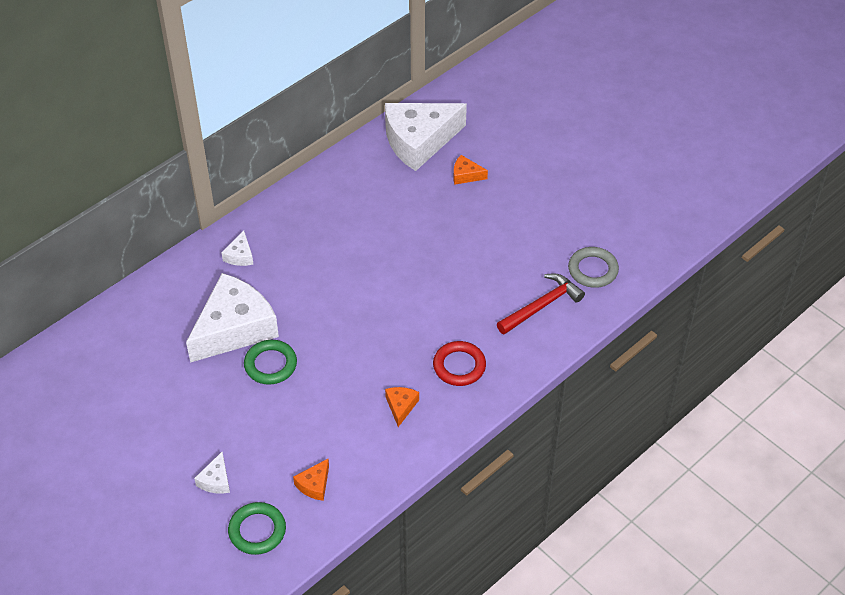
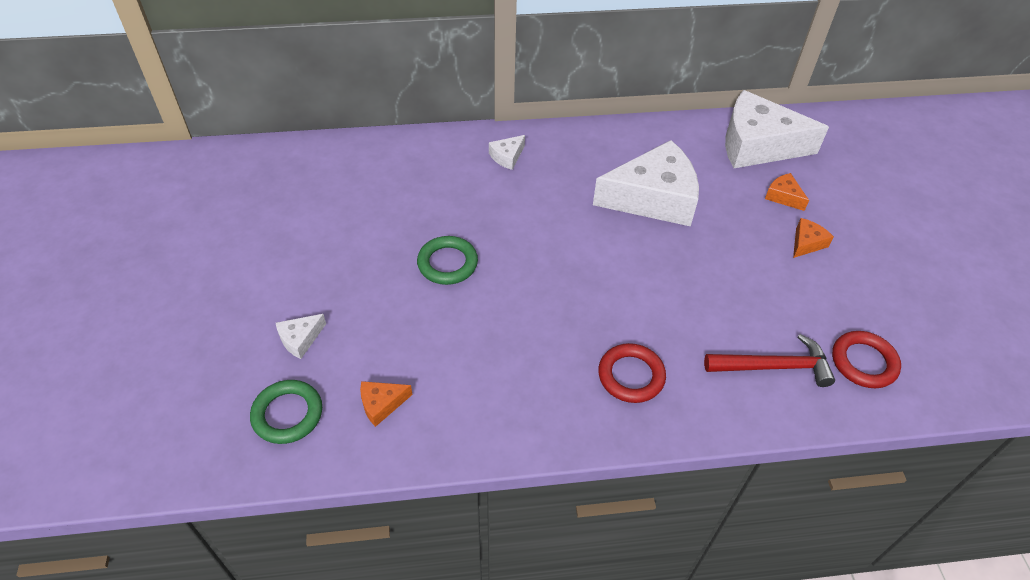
camera: 35 degrees right, 0 degrees up
white cheese [186,273,279,363] -> white cheese moved to [593,140,699,227]
orange cheese [385,387,419,427] -> orange cheese moved to [793,218,834,258]
grey ring [568,247,619,288] -> red ring [832,331,901,388]

